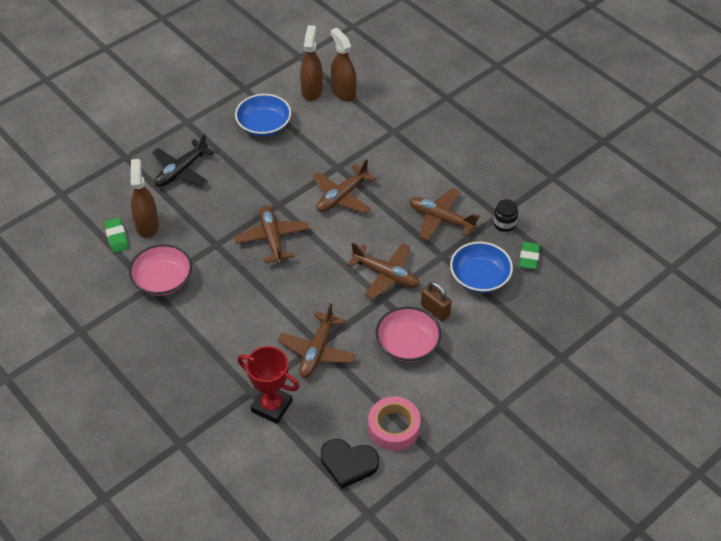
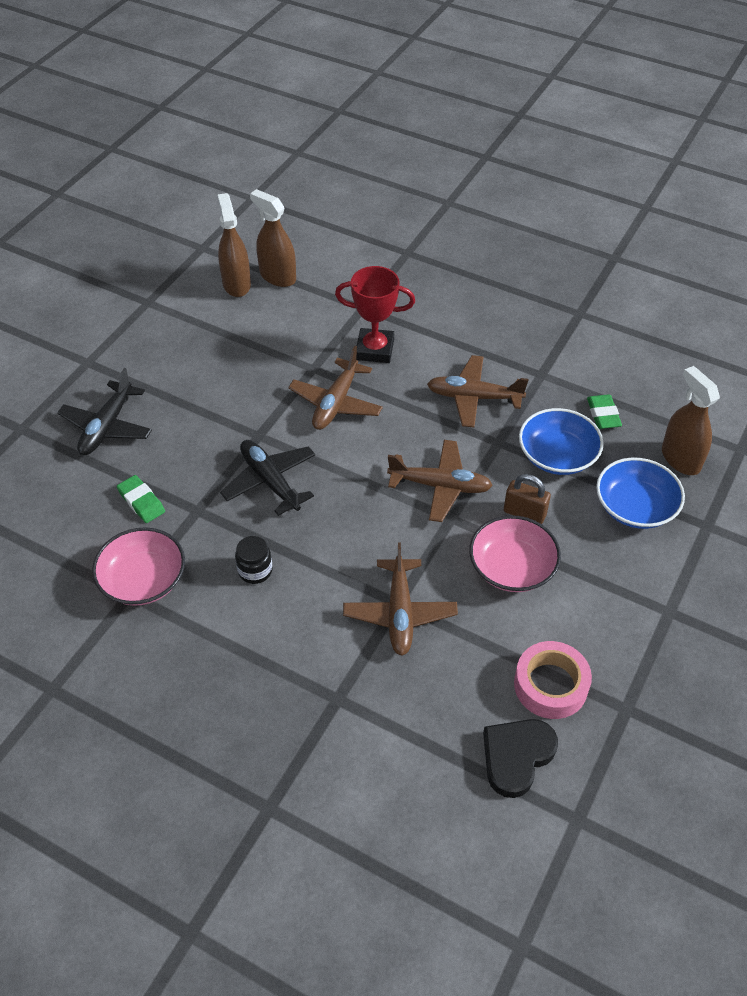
camera: 20 degrees left, 0 degrees up
green eraser [104,218,129,253] -> green eraser moved to [117,475,165,523]
brown spray bottle [130,159,159,238] -> brown spray bottle moved to [662,366,720,475]
brown plane [234,206,309,264] -> black plane [220,440,315,516]
blue bowl [235,94,291,136] -> blue bowl moved to [596,458,685,529]
red trophy [237,346,299,424] -> red trophy moved to [335,266,415,363]
black heart [321,439,379,489] -> black heart turned 135 degrees clockwise [483,719,558,798]
black jar [493,199,518,232] -> black jar moved to [235,536,272,584]

